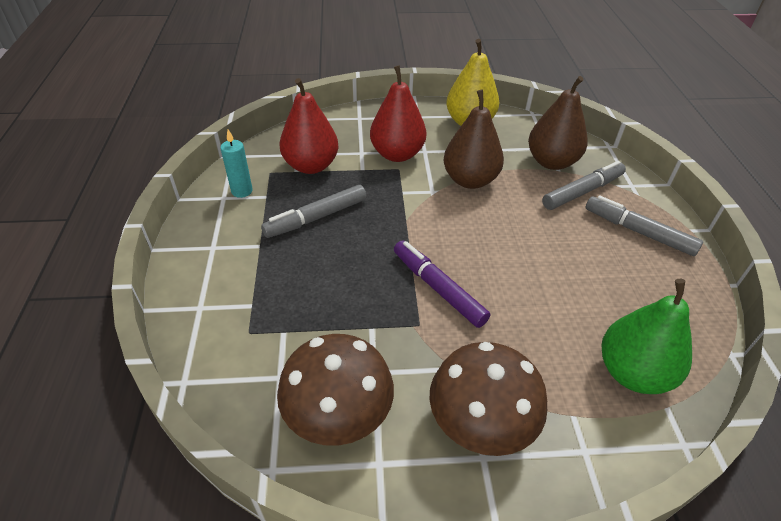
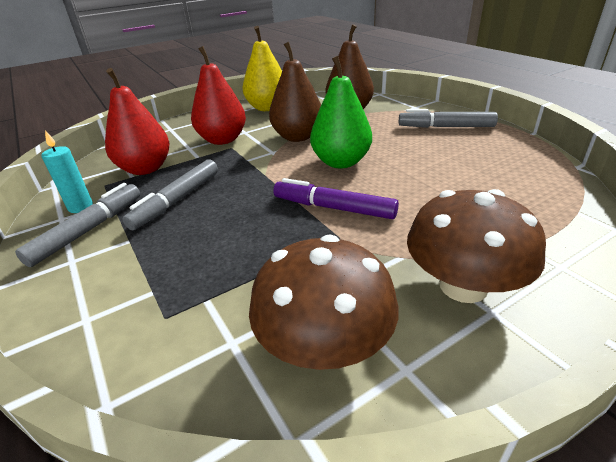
camera: 25 degrees left, 10 degrees down
grey marker [542,161,626,210] -> grey marker moved to [15,183,140,267]
green pear [601,279,692,394] -> green pear moved to [310,56,372,169]

